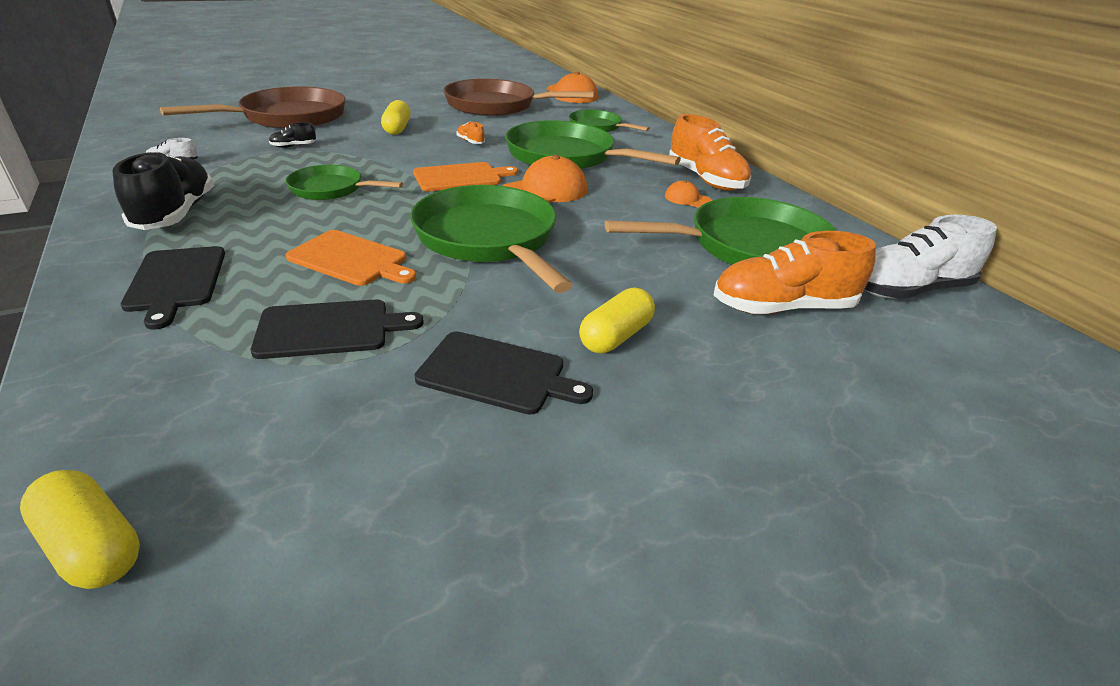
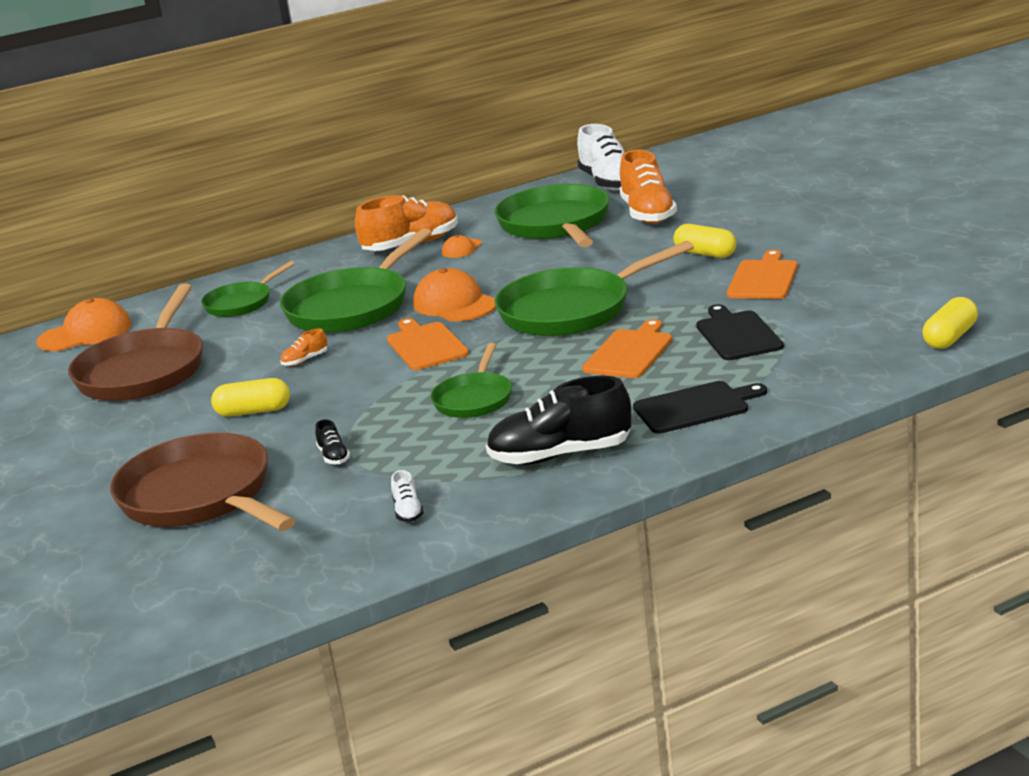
camera: 85 degrees left, 10 degrees down
black cutting board [415,331,593,415] -> orange cutting board [727,250,798,299]

